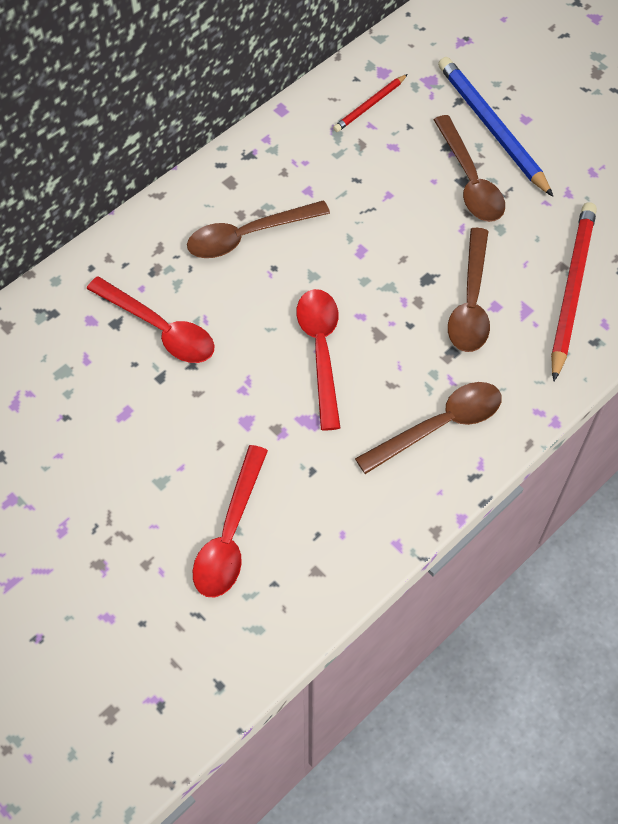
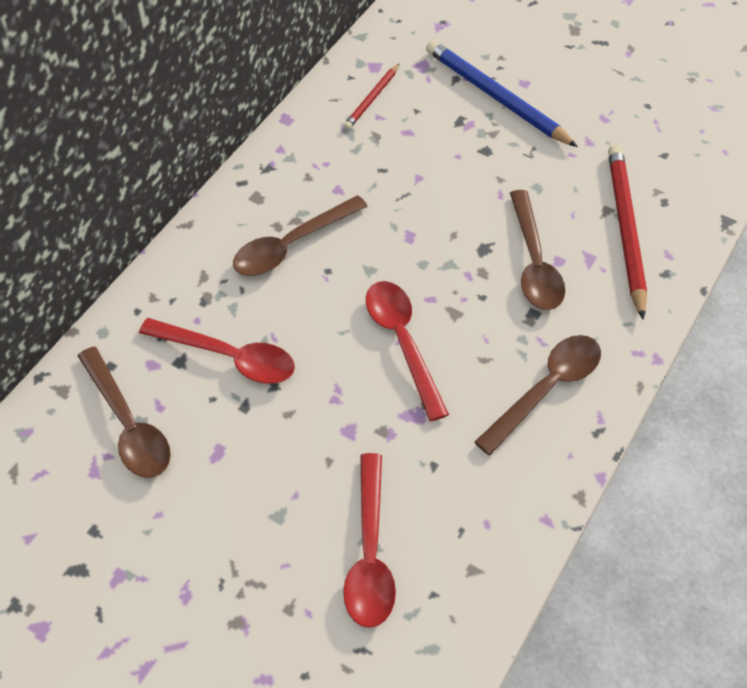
camera: 15 degrees left, 5 degrees down
brown spoon [434,115,505,222] -> brown spoon moved to [78,347,171,478]

